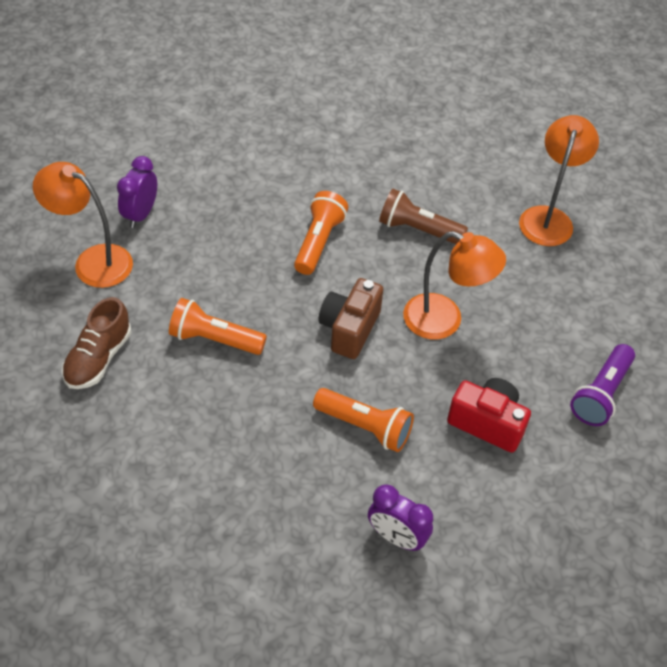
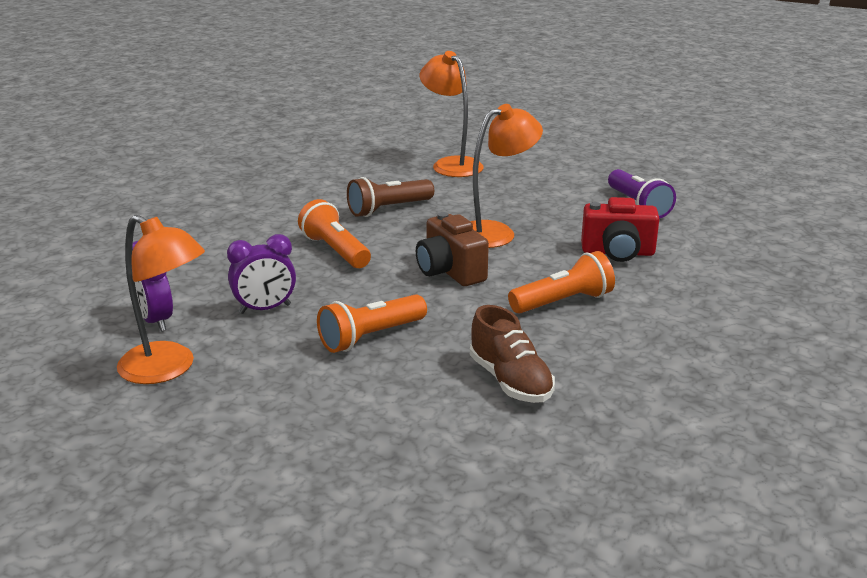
camera: 50 degrees left, 25 degrees down
orange lamp [33,162,133,288] -> orange lamp turned 120 degrees counterclockwise [117,215,205,384]
brown shoe [62,297,131,389] -> brown shoe moved to [470,305,555,403]
purple clock [368,484,433,551] -> purple clock moved to [227,234,296,314]
red camera [447,378,531,453] -> red camera turned 150 degrees counterclockwise [581,197,659,262]

